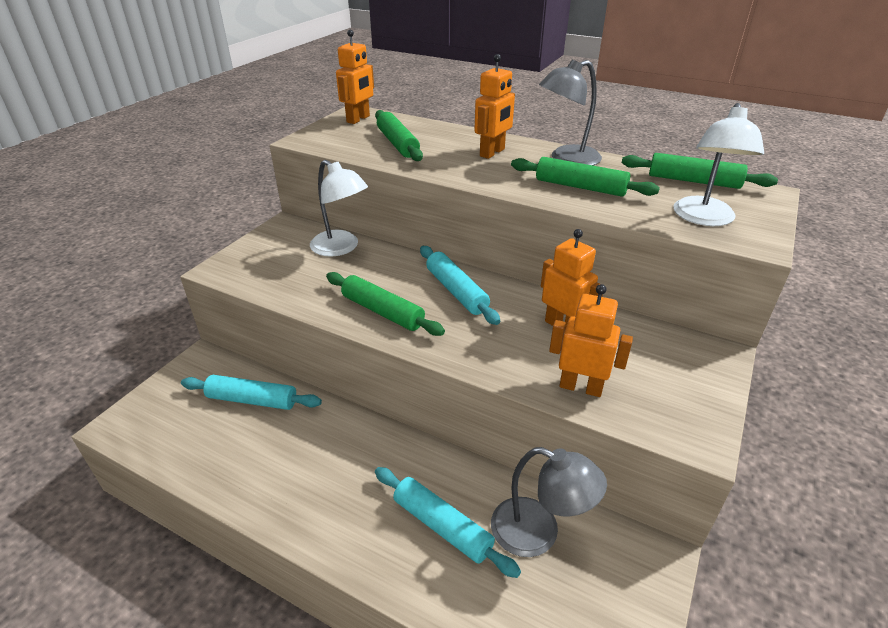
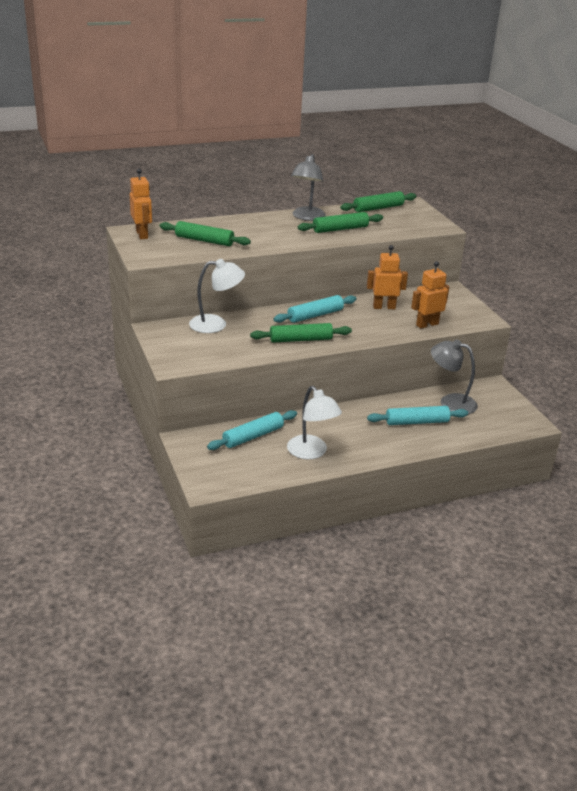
camera: 50 degrees left, 5 degrees down
turquoise rolling pin [420,246,500,325] -> turquoise rolling pin turned 45 degrees counterclockwise [273,295,356,323]
orange robot [474,54,515,159] -> none
grey lamp [491,447,607,557] -> grey lamp turned 135 degrees counterclockwise [431,340,478,414]
white lamp [673,103,764,226] -> white lamp moved to [287,386,342,459]

